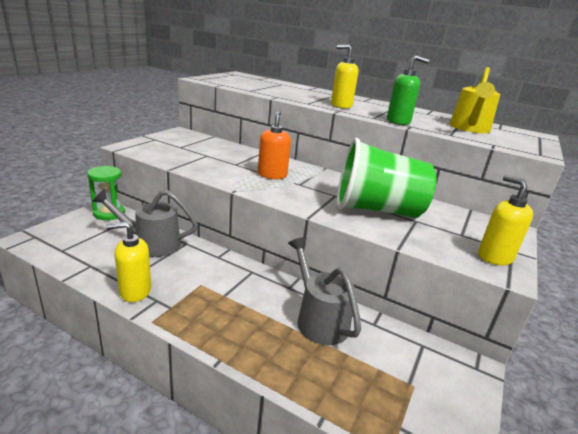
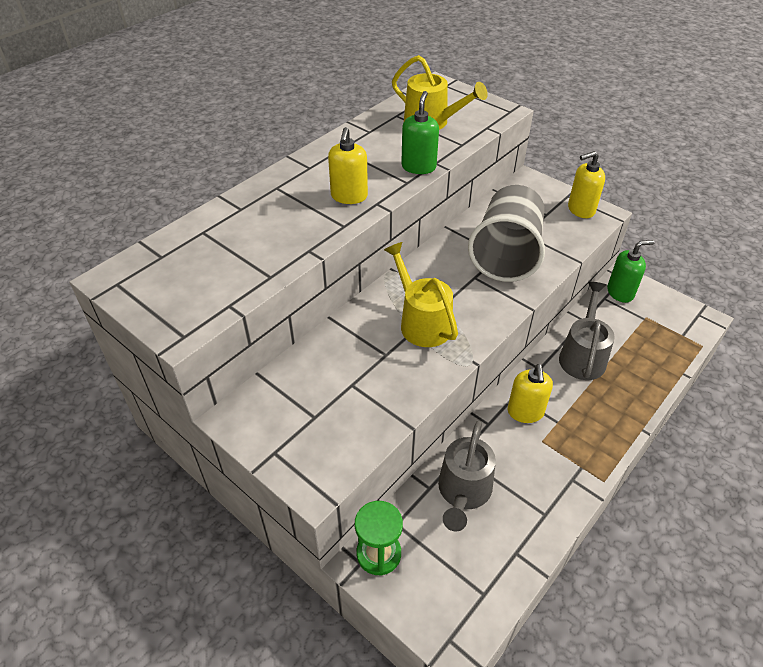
camera: 75 degrees left, 20 degrees up
yellow soap dispenser [106,222,151,302] -> yellow soap dispenser moved to [508,364,553,423]
orange soap dispenser [258,111,291,179] -> yellow watering can [384,242,458,347]
grey watering can [288,237,361,345] -> grey watering can turned 120 degrees clockwise [559,282,615,380]
green cup [337,138,436,218] -> grey cup [468,185,545,282]
none -> green soap dispenser [607,240,654,303]

